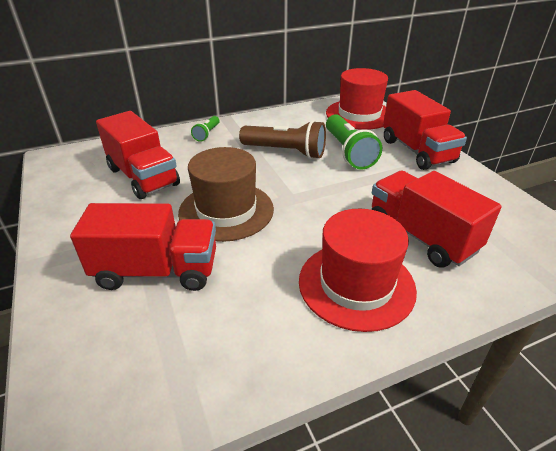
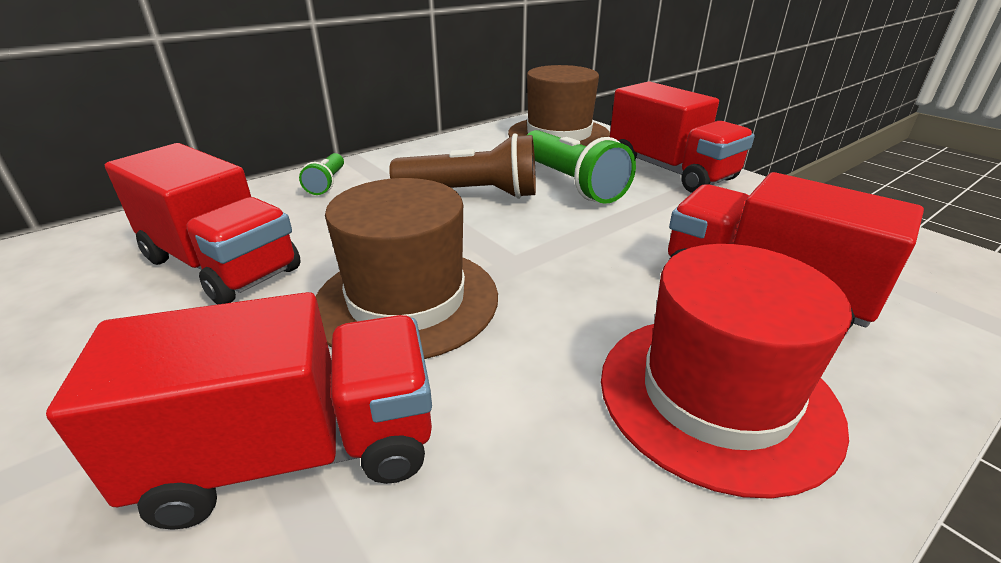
camera: 15 degrees left, 5 degrees down
red hat [326,68,388,130] -> brown hat [508,65,610,146]

